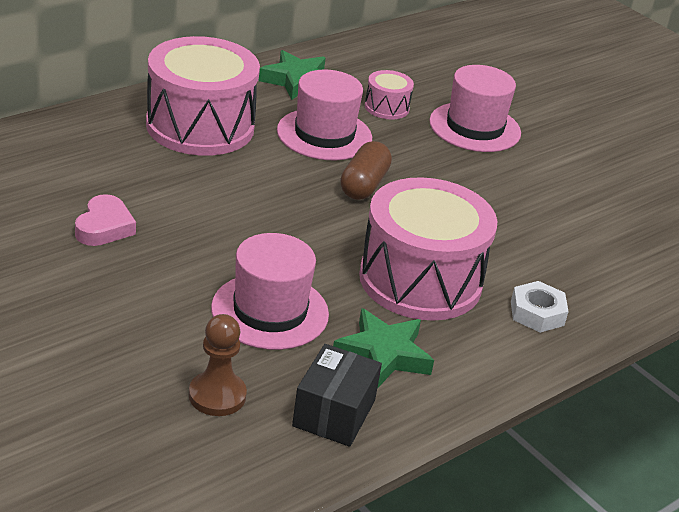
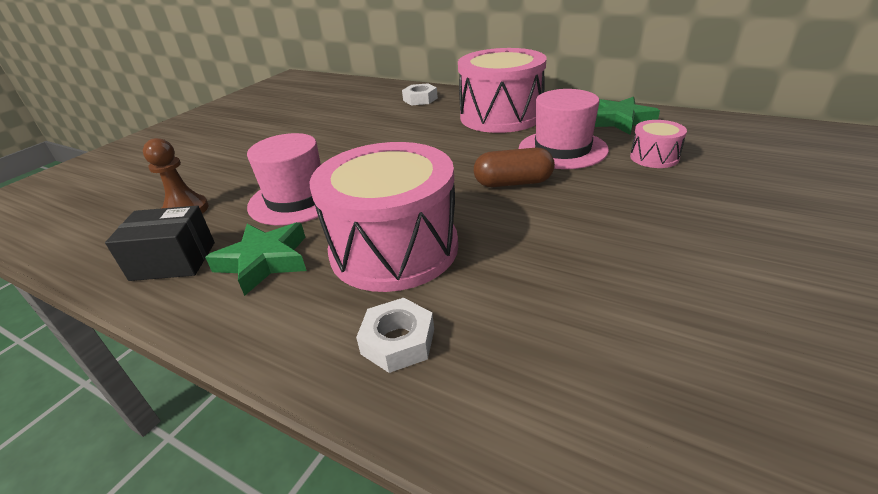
camera: 75 degrees right, 0 degrees up
pink heart [75,194,136,246] -> none
pink hat [429,65,521,152] -> none
none -> white nut [402,83,438,105]

